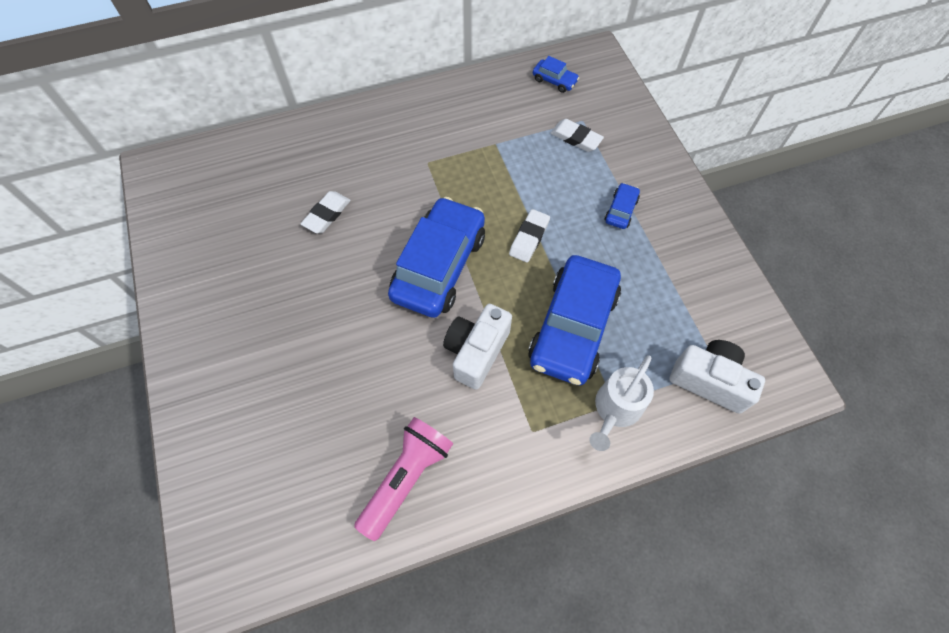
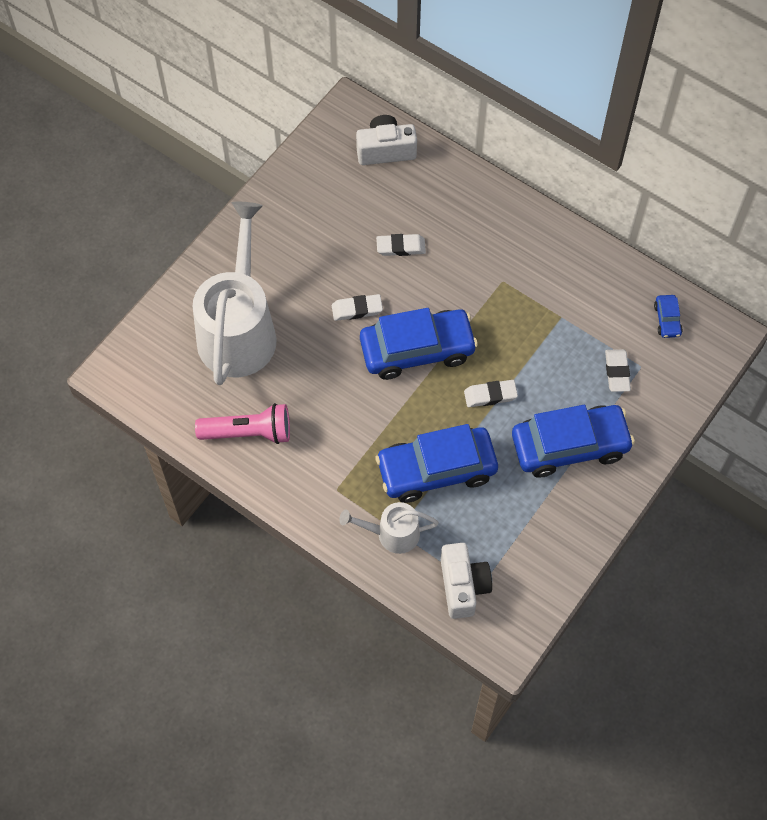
camera: 55 degrees right, 0 degrees up
white camera [443,304,512,390] -> white camera moved to [356,115,417,165]
blue car [605,183,640,229] -> blue car [512,405,635,478], size x2.37
none -> white watering can [193,202,277,385]
none -> white eraser [332,294,383,321]

